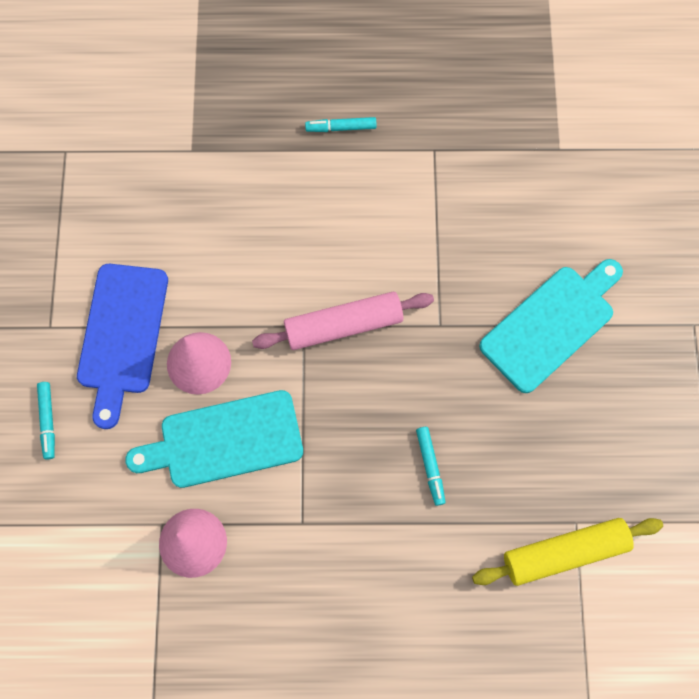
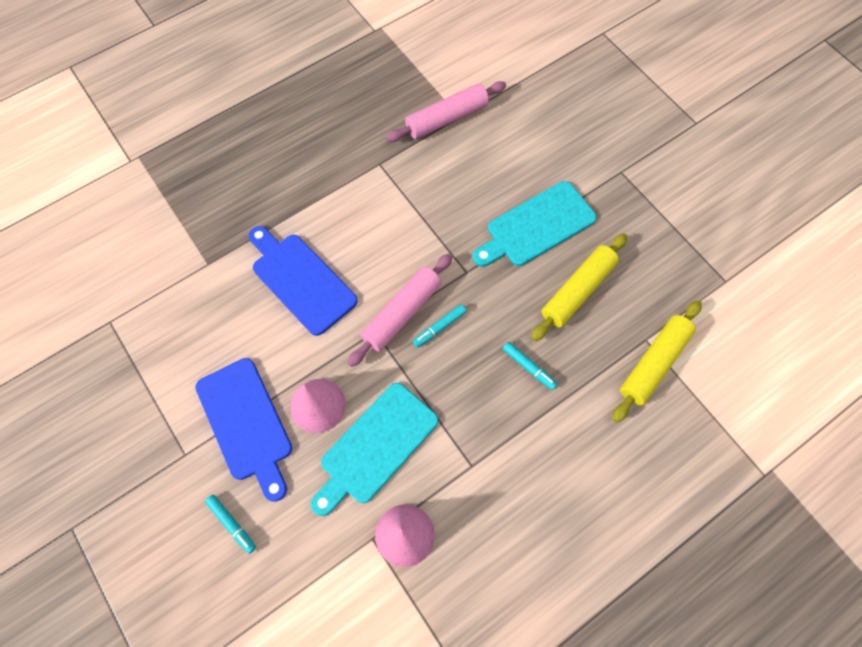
camera: 35 degrees left, 5 degrees down
turquoise marker [305,117,377,132] -> turquoise marker moved to [413,304,467,348]
turquoise cutting board [479,259,623,393] -> turquoise cutting board turned 135 degrees counterclockwise [473,181,597,267]
none -> blue cutting board [249,226,358,336]
none -> pink rolling pin [386,81,506,142]
none -> yellow rolling pin [531,233,627,341]

